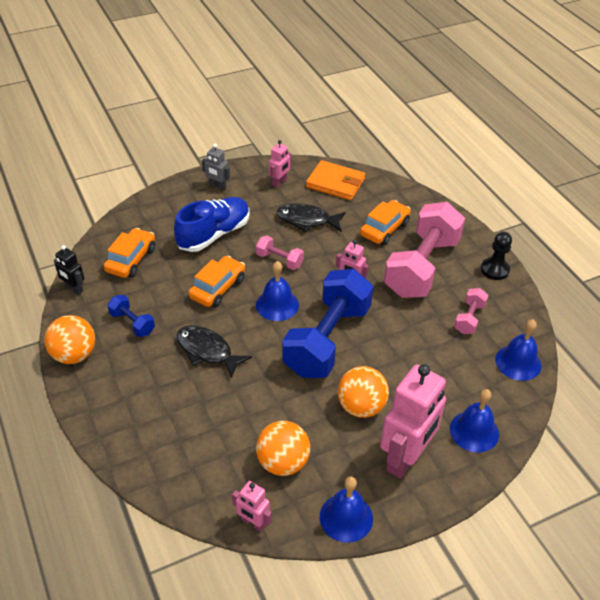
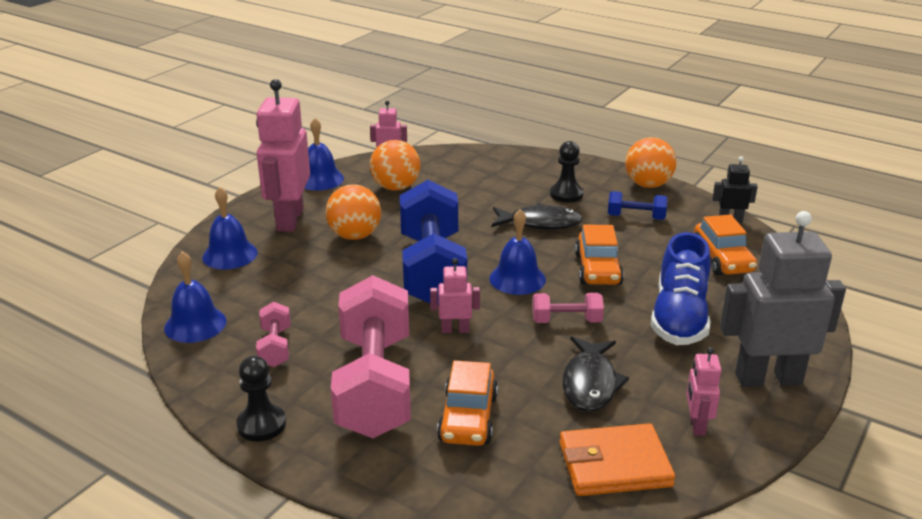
camera: 150 degrees right, 15 degrees down
grey robot [202,144,230,190] -> grey robot [720,211,846,387], size x2.11
black fish [276,203,346,232] -> black fish turned 120 degrees clockwise [562,337,629,412]
none -> black pawn [550,141,584,203]

